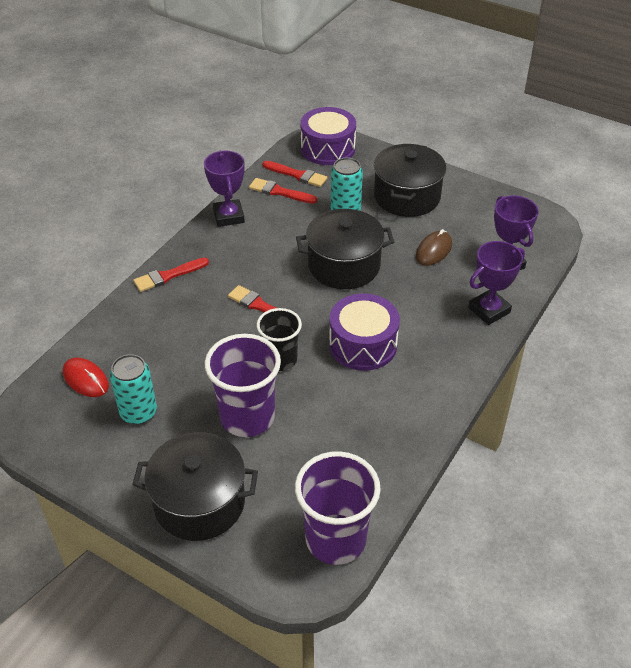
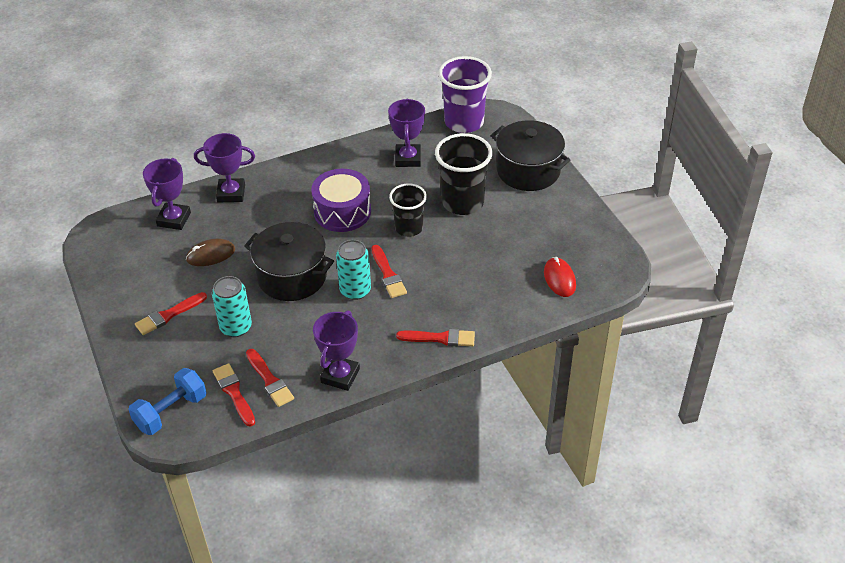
camera: 145 degrees left, 0 degrees up
turquoise can [110,354,157,424] -> turquoise can moved to [336,240,371,300]
purple cup [205,334,281,437] -> black cup [435,133,493,215]
purple drum [301,107,356,165] -> blue dumbbell [128,368,207,435]
black pot [374,144,446,217] -> red brush [135,292,207,335]
none -> purple trophy [388,99,425,167]

